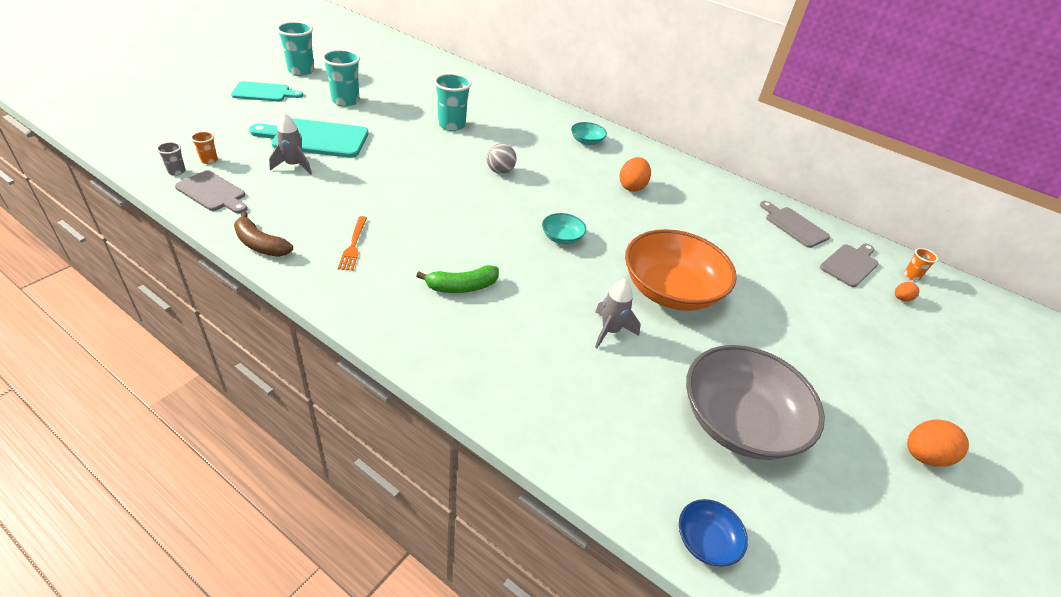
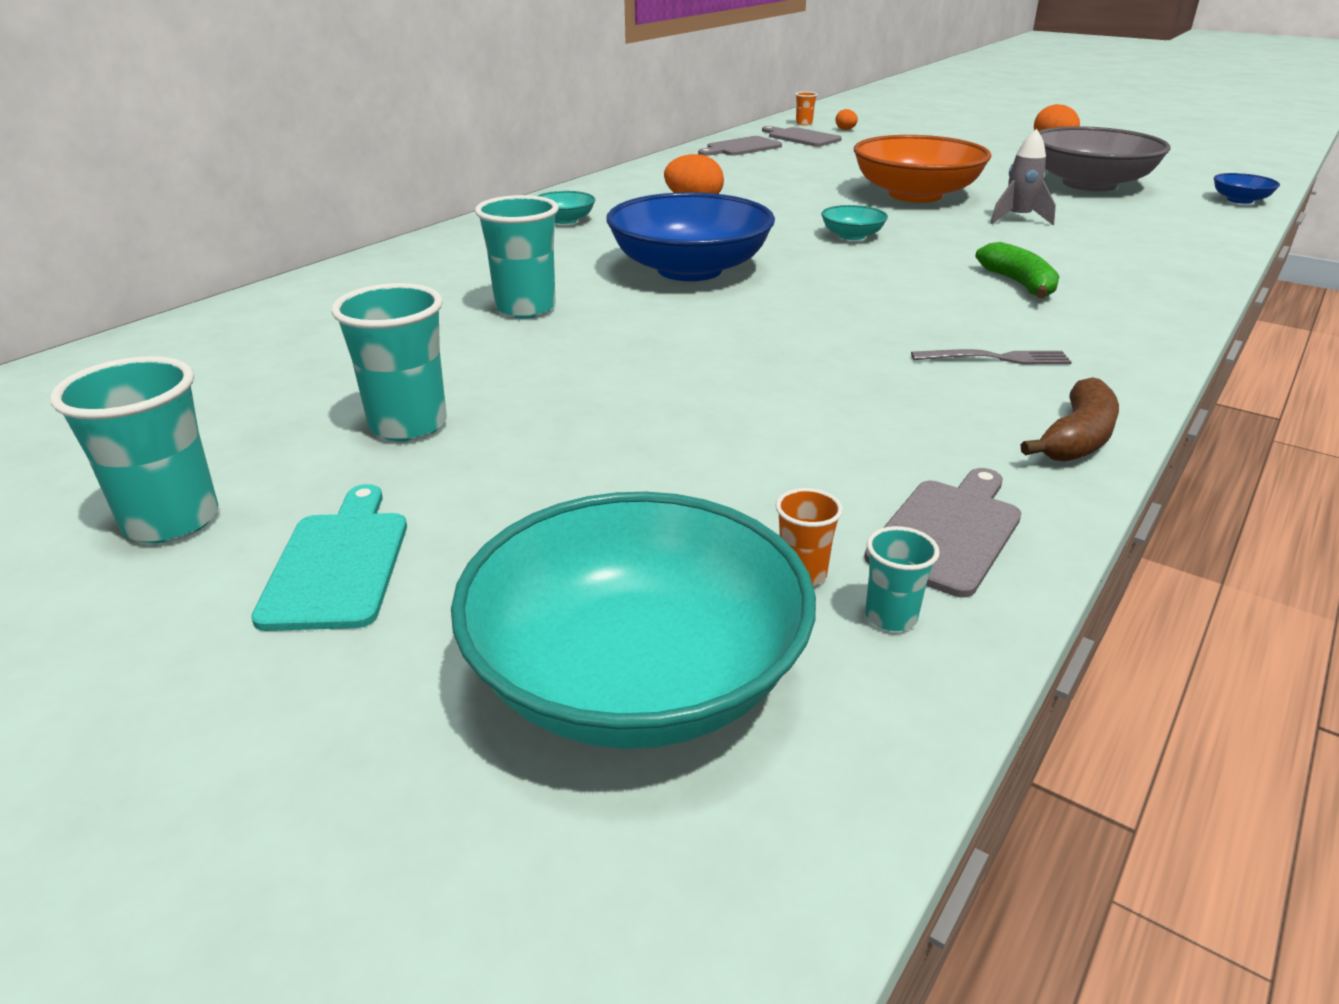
camera: 85 degrees left, 10 degrees down
grey cup [156,142,186,176] -> turquoise cup [865,526,940,632]
turquoise cutting board [249,118,368,158] -> none
grey rocket [269,113,312,175] -> none
orange fork [338,216,367,271] -> grey fork [911,349,1072,364]
grey ball [486,143,516,174] -> blue bowl [606,192,775,281]
none -> turquoise bowl [451,492,816,749]

